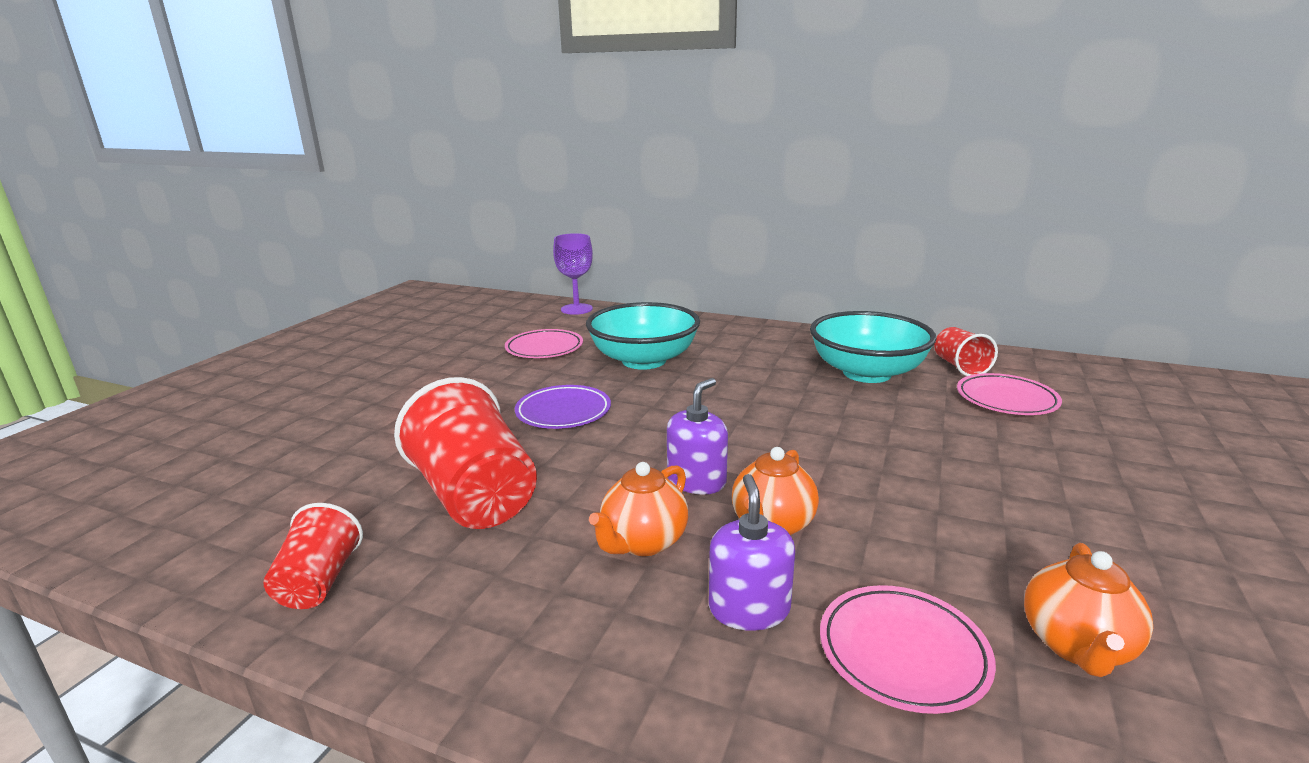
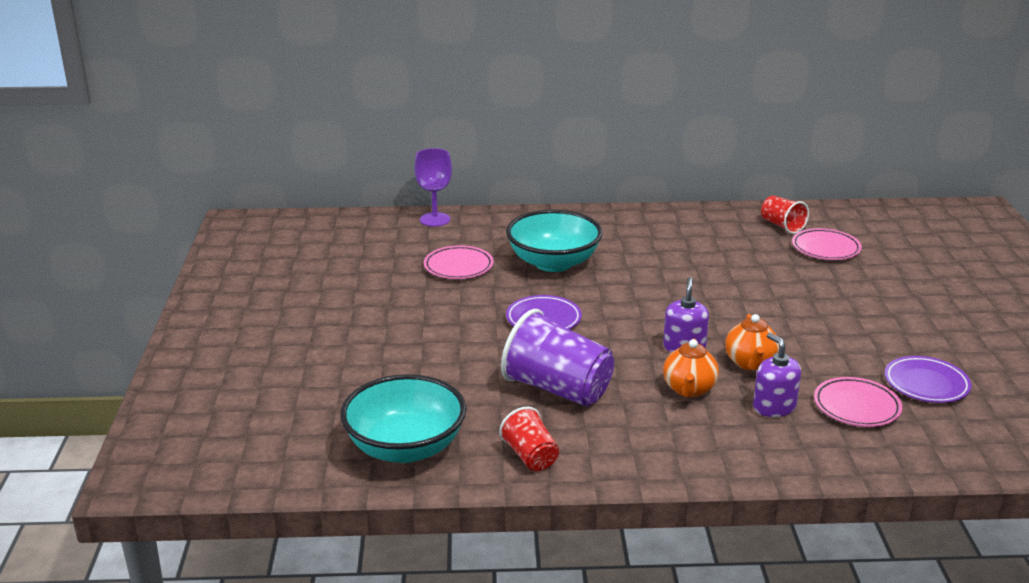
camera: 25 degrees left, 5 degrees up
red cup [394,377,537,529] -> purple cup [501,309,614,407]
turquoise bowl [810,311,937,383] -> turquoise bowl moved to [340,374,466,463]
orange teapot [1024,543,1153,677] -> purple plate [884,356,971,403]

